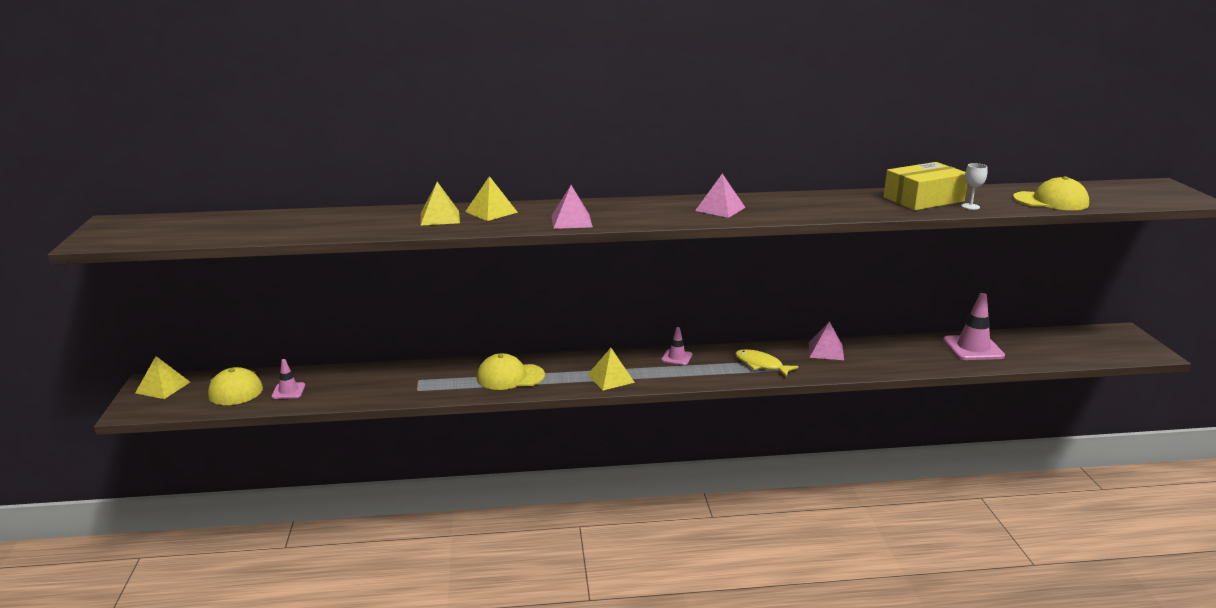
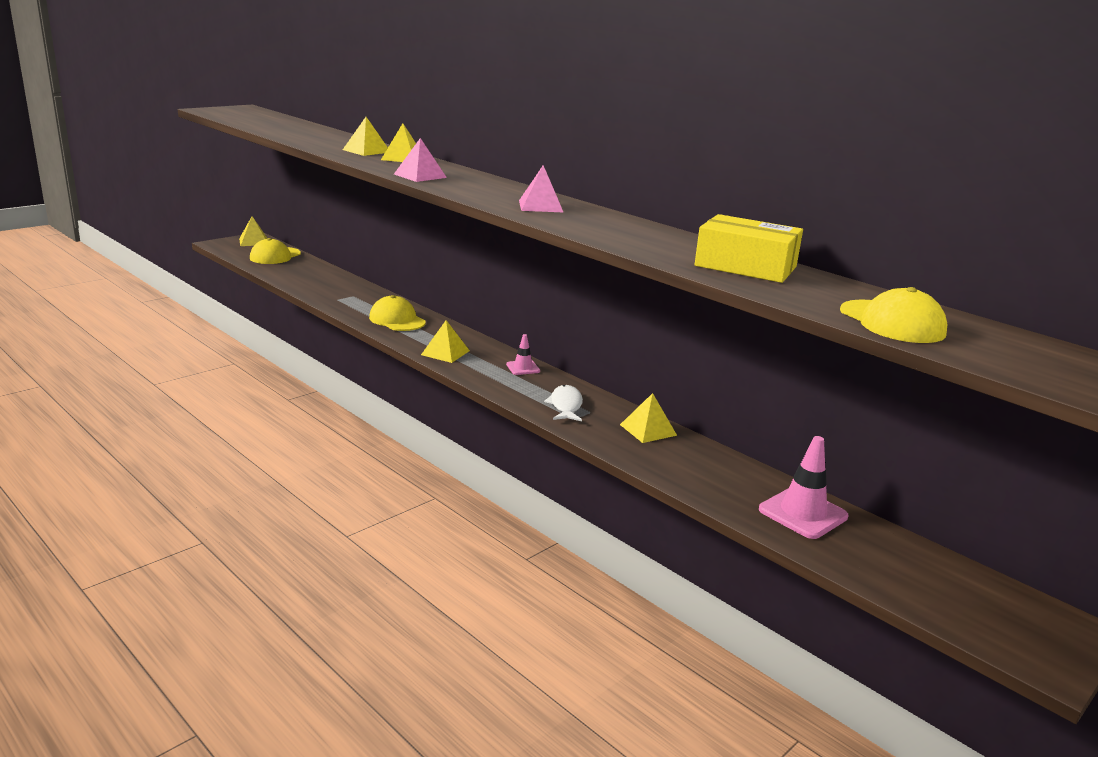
camera: 50 degrees right, 0 degrees up
pink traffic cone [271,359,305,399] -> none
yellow fish [735,349,799,377] -> white fish [544,385,583,421]
pink pyramid [809,321,844,360] -> yellow pyramid [620,393,677,443]
white goblet [961,163,988,210] -> none

